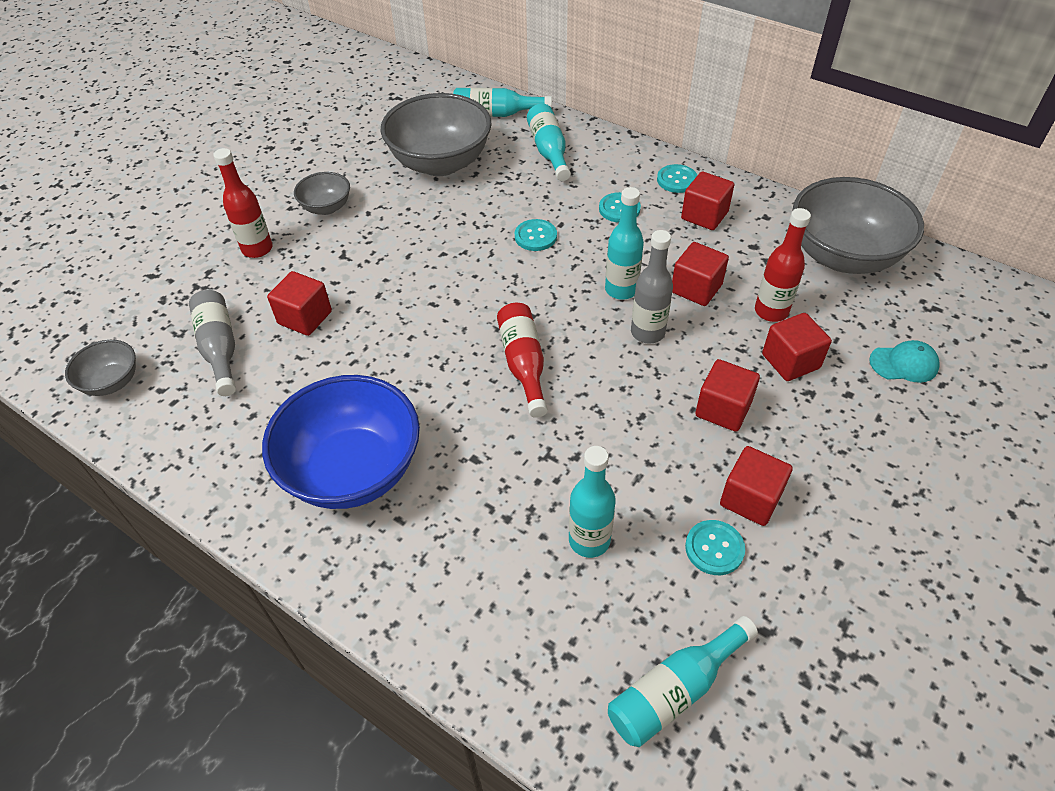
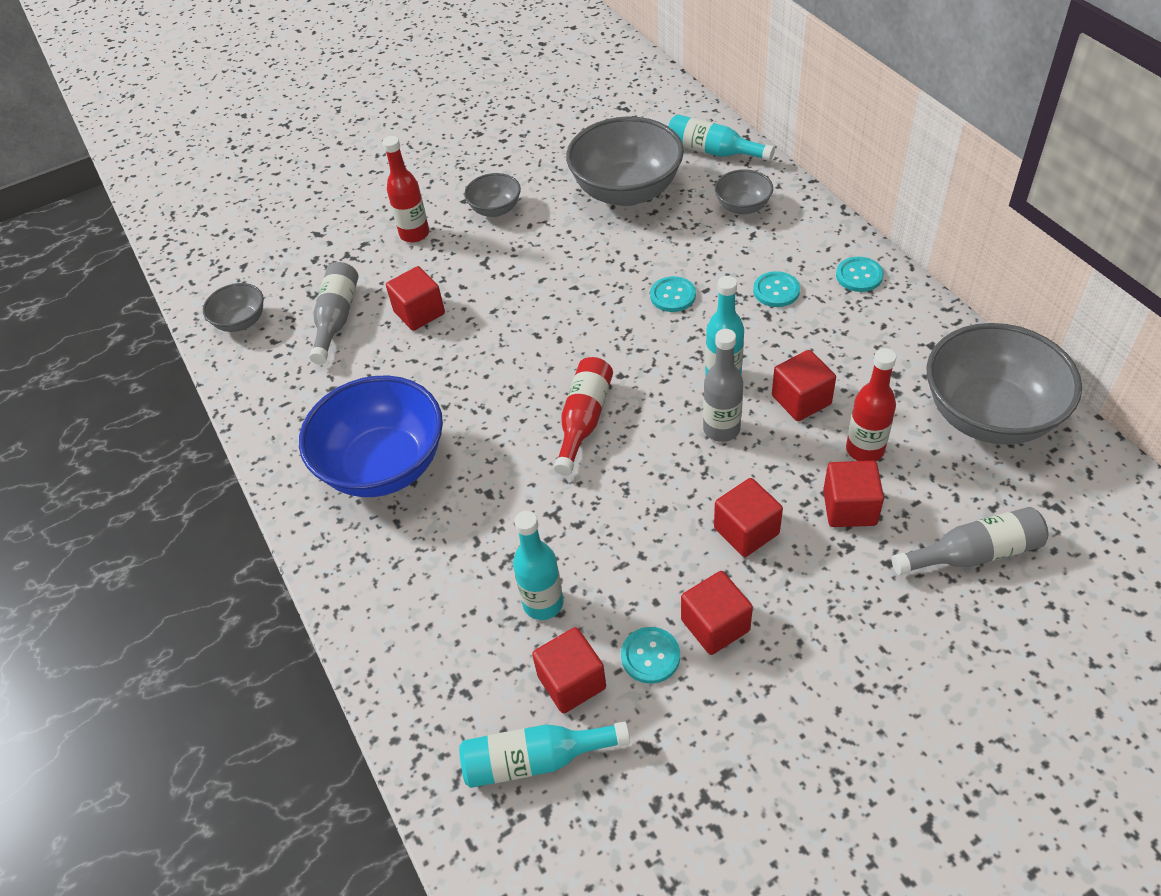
camera: 30 degrees right, 0 degrees up
turquoise bottle [527,104,571,181] -> grey bowl [715,169,773,215]
red cube [681,171,734,230] -> red cube moved to [532,627,606,713]
turquoise cap [869,340,940,383] -> grey bottle [892,507,1048,575]

